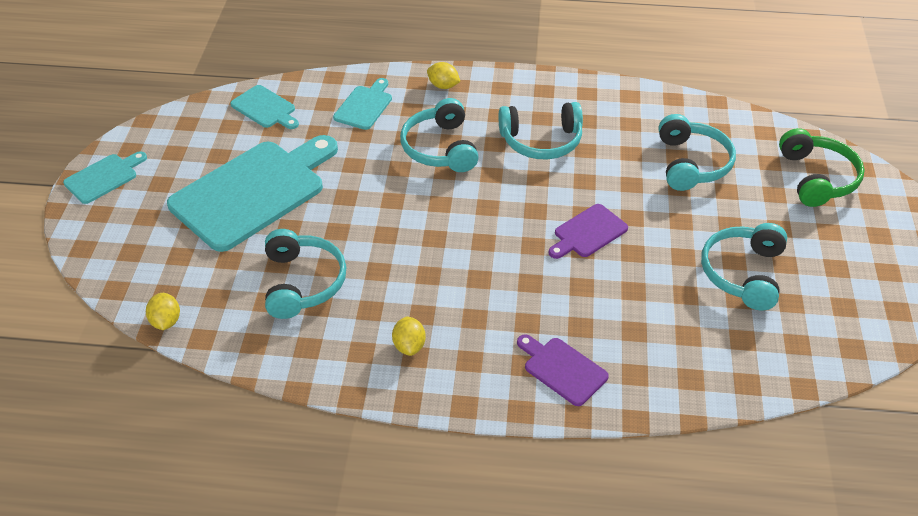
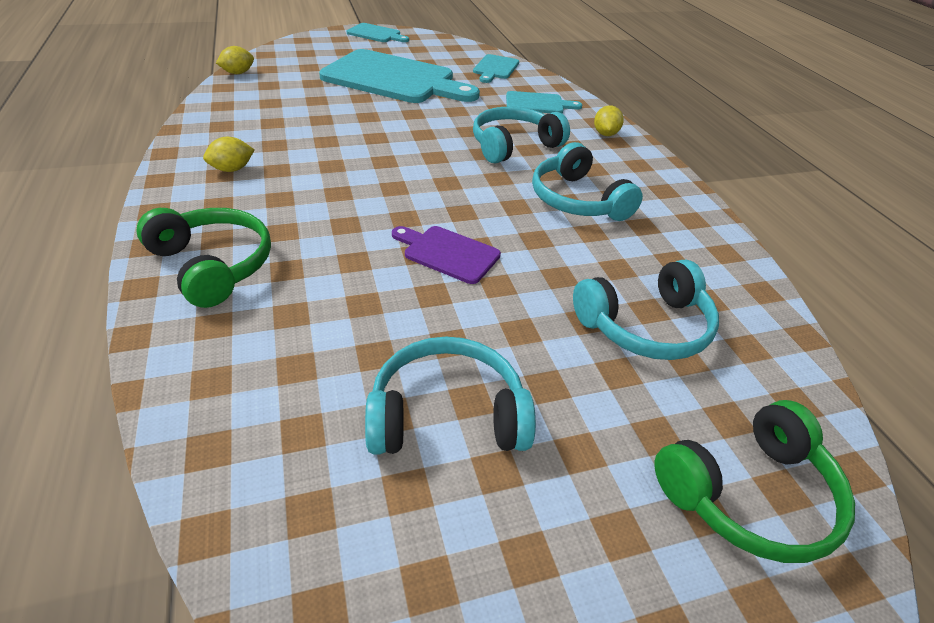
camera: 65 degrees right, 5 degrees down
turquoise headphones [265,229,346,319] -> none
purple cutting board [517,334,609,406] -> green headphones [136,208,271,308]

